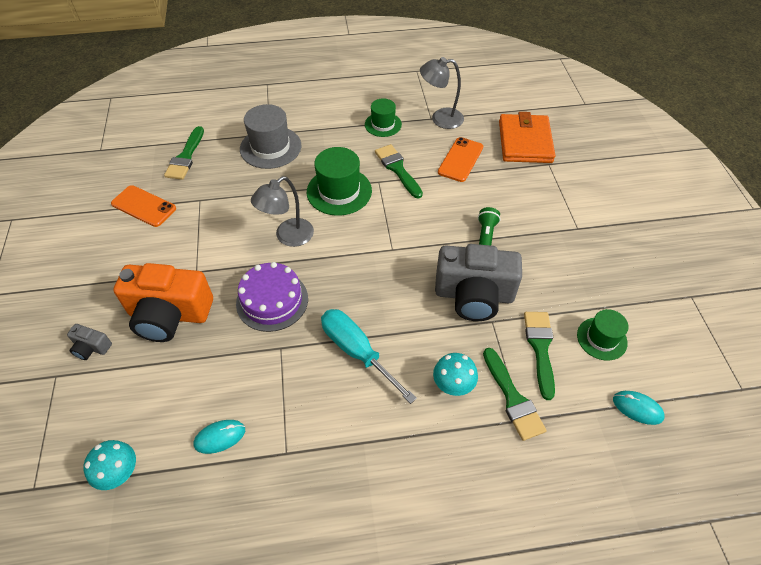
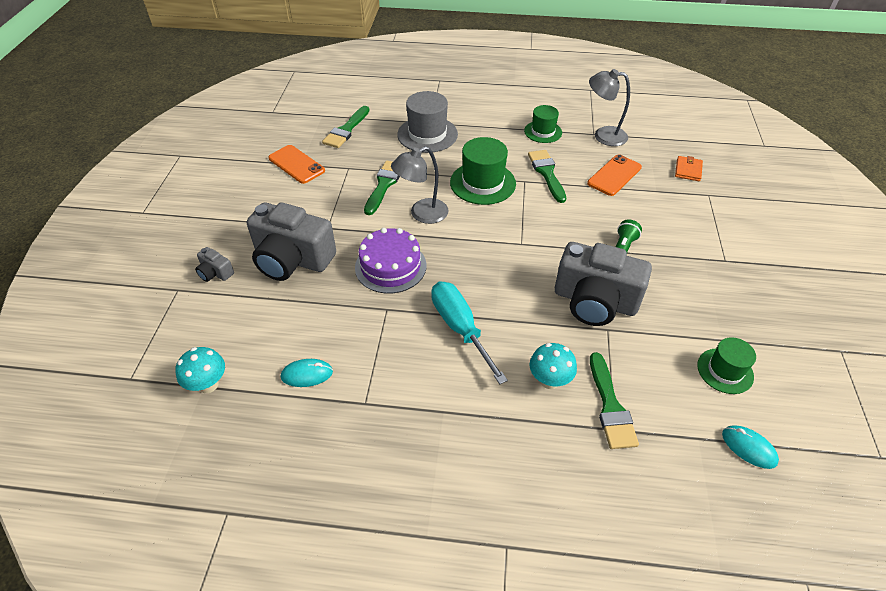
camera: 15 degrees right, 5 degrees down
orange camera [114,263,213,342] -> grey camera [247,203,336,281]
orange wallet [499,112,555,163] -> orange wallet [675,156,703,181], size x0.47
green brush [524,312,555,400] -> green brush moved to [364,161,400,215]

